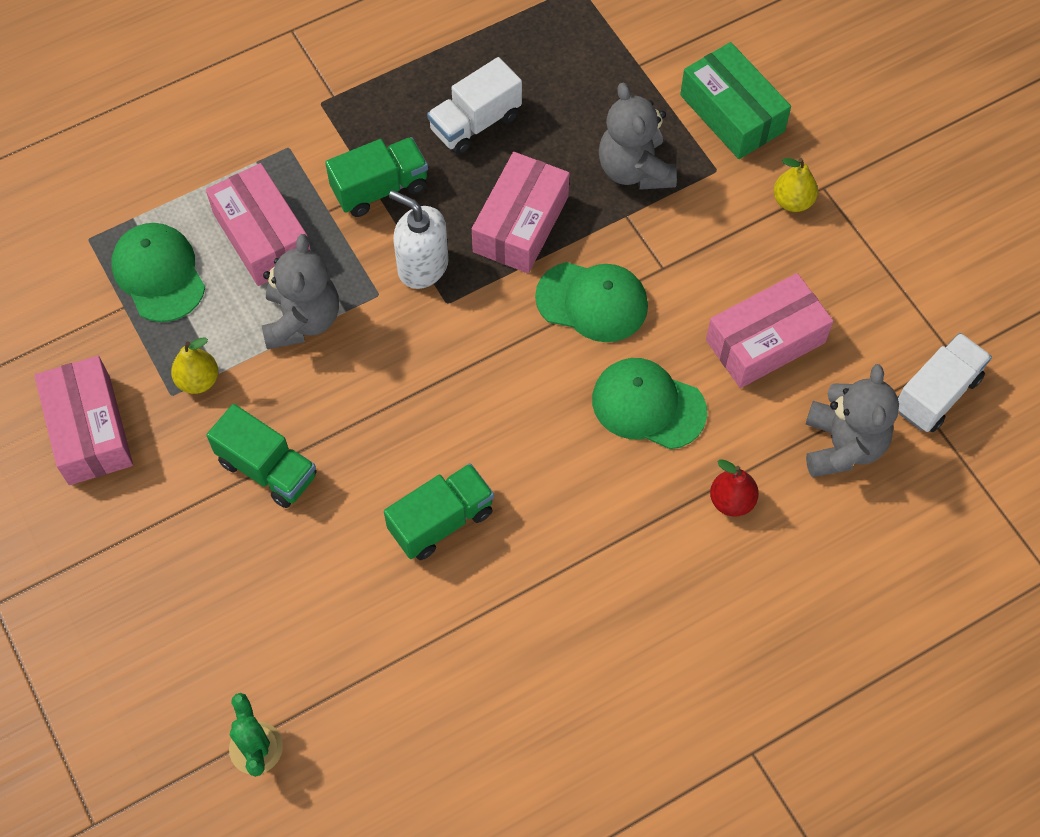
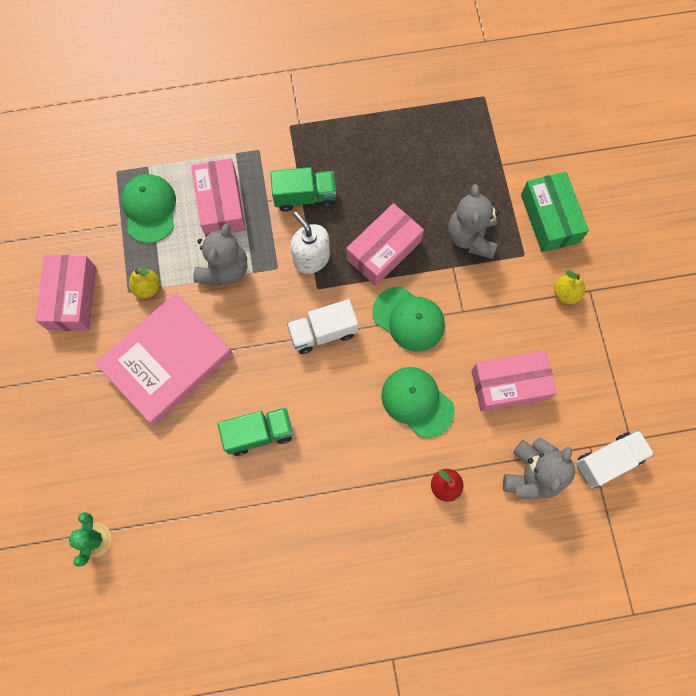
camera: 20 degrees right, 10 degrees up
green truck [206,404,317,508] -> pink book [95,293,233,425]
white truck [427,57,522,155] -> white truck moved to [287,299,358,354]

